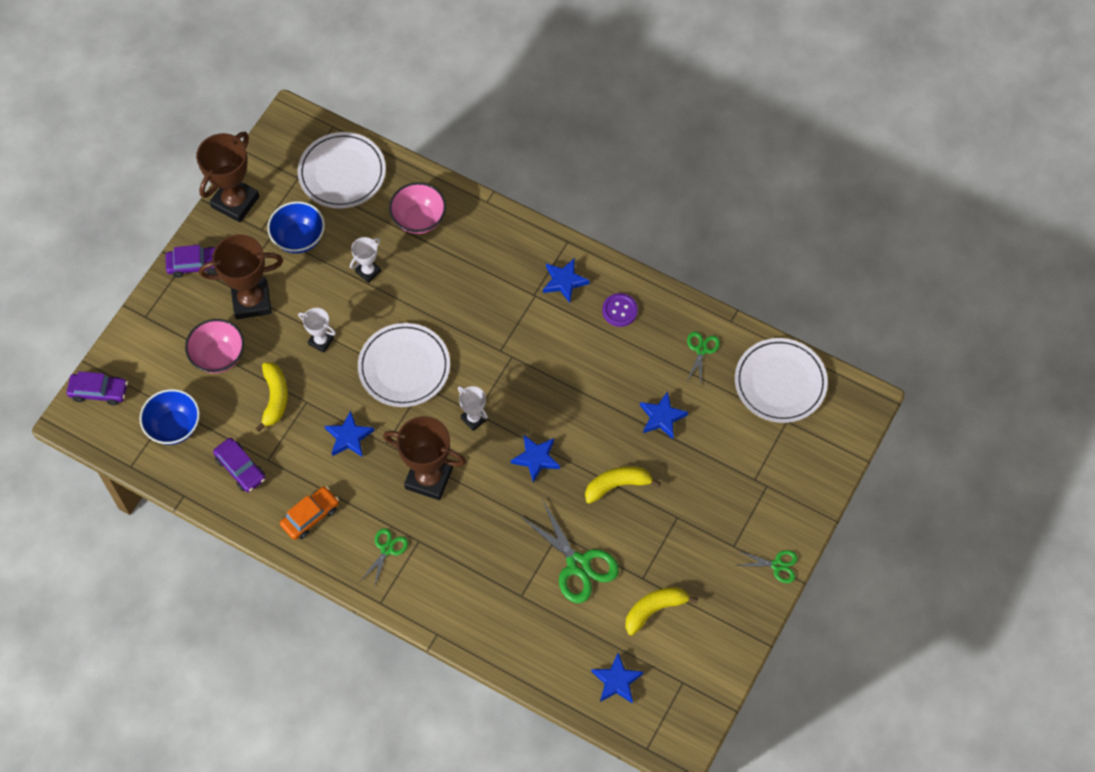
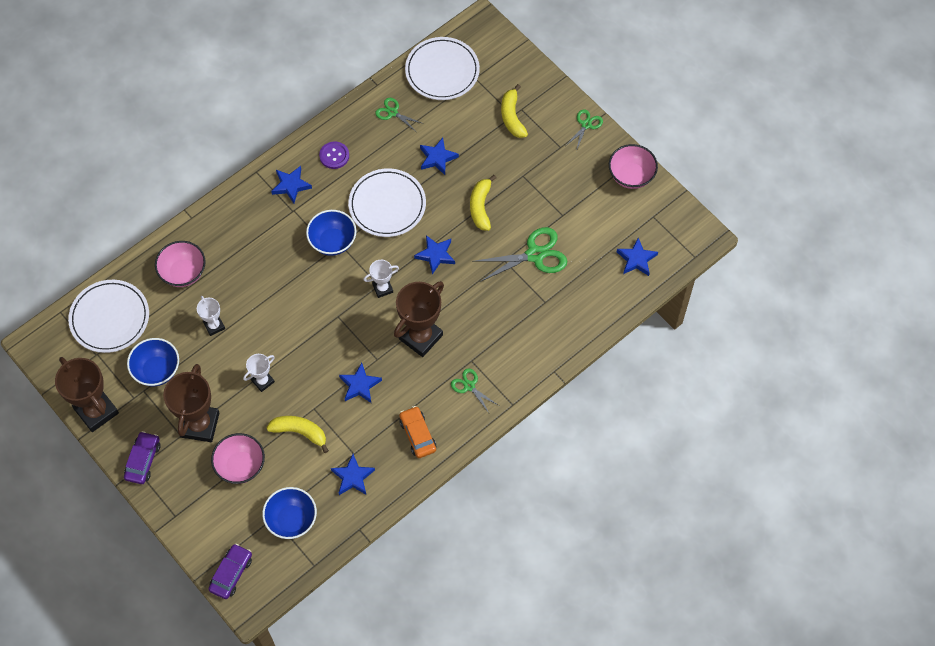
camera: 70 degrees left, 0 degrees up
purple car [213,438,266,492] -> blue star [331,454,375,495]
white plate [358,323,450,407] -> white plate moved to [348,168,426,237]
yellow banana [625,587,698,635] -> yellow banana moved to [501,84,528,138]
none -> blue bowl [306,210,356,256]
none -> pink bowl [609,144,658,189]

